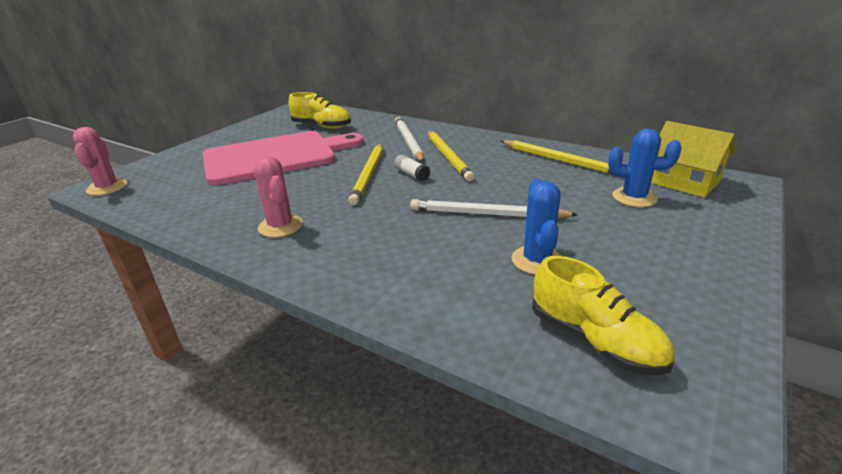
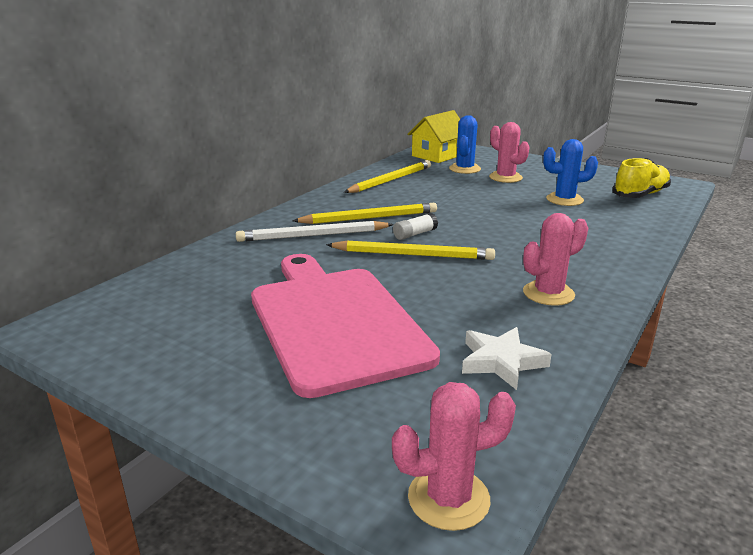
camera: 90 degrees left, 5 degrees down
yellow shoe [289,92,351,129] -> none
white pencil [410,199,578,219] -> none
none -> white star [462,327,552,390]
none -> pink cactus [489,122,529,183]

